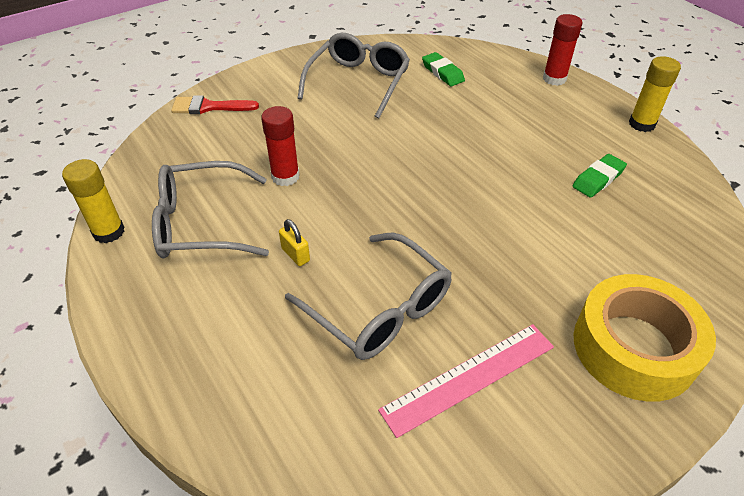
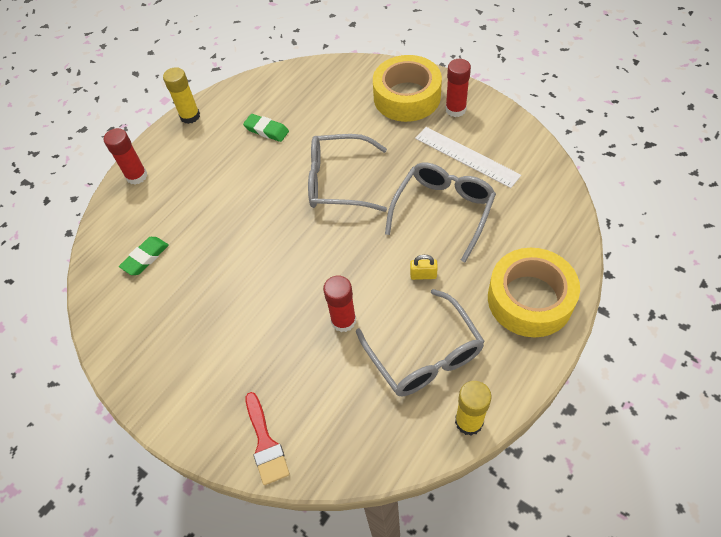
camera: 105 degrees left, 10 degrees up
yellow padlock [279,219,310,266] -> yellow padlock turned 60 degrees clockwise [410,255,438,280]
grey glasses [298,33,410,119] -> grey glasses moved to [308,134,387,212]
pink ruler [378,324,554,438] -> white ruler [415,127,521,188]
none -> red glue stick [445,59,471,117]
none -> yellow tape [488,248,580,337]

